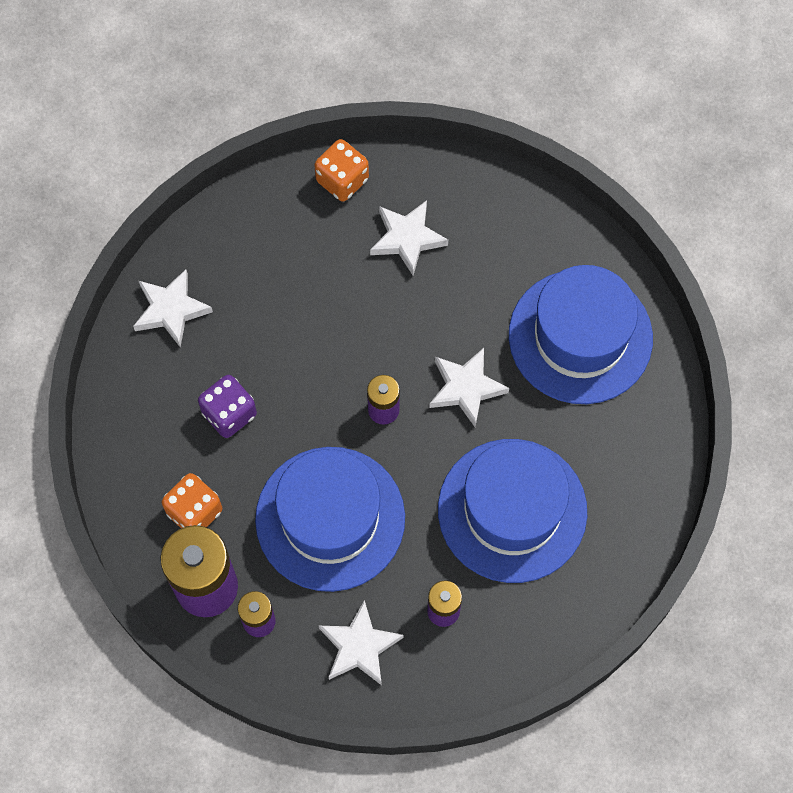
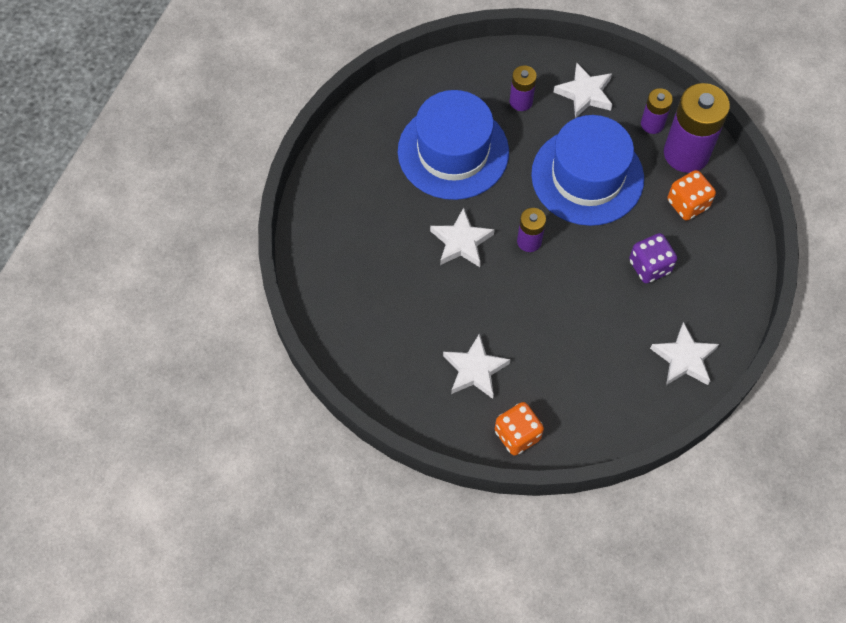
camera: 165 degrees left, 5 degrees down
blue hat [509,265,653,404] -> none

